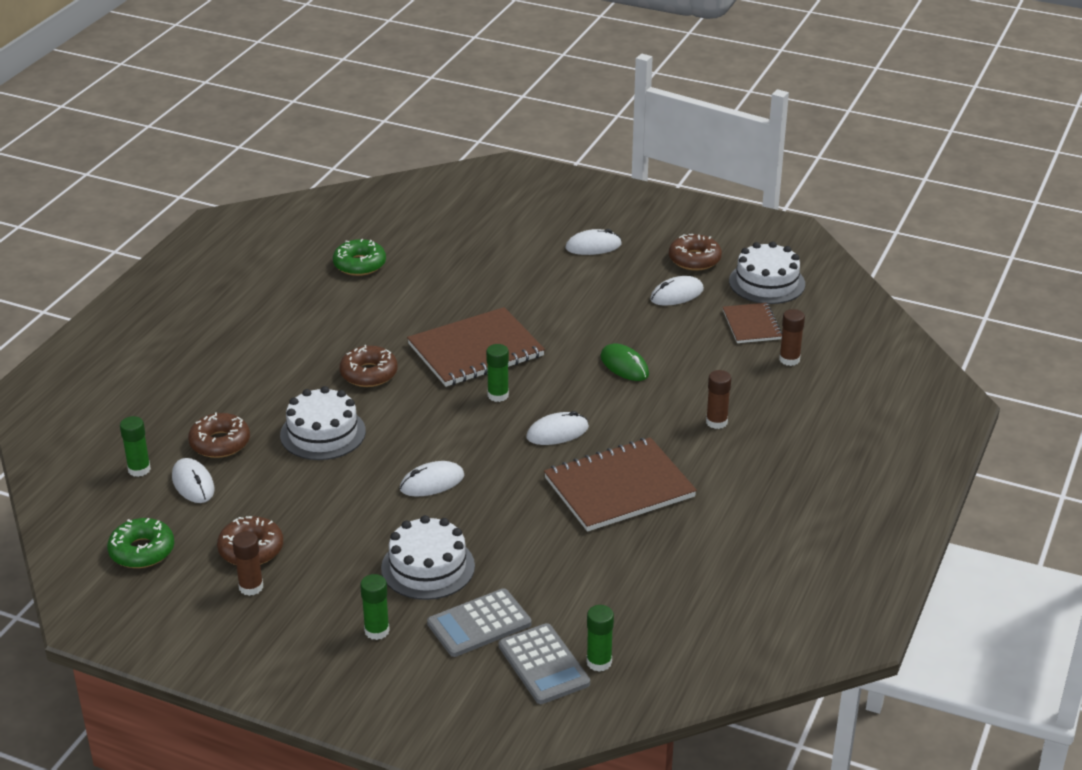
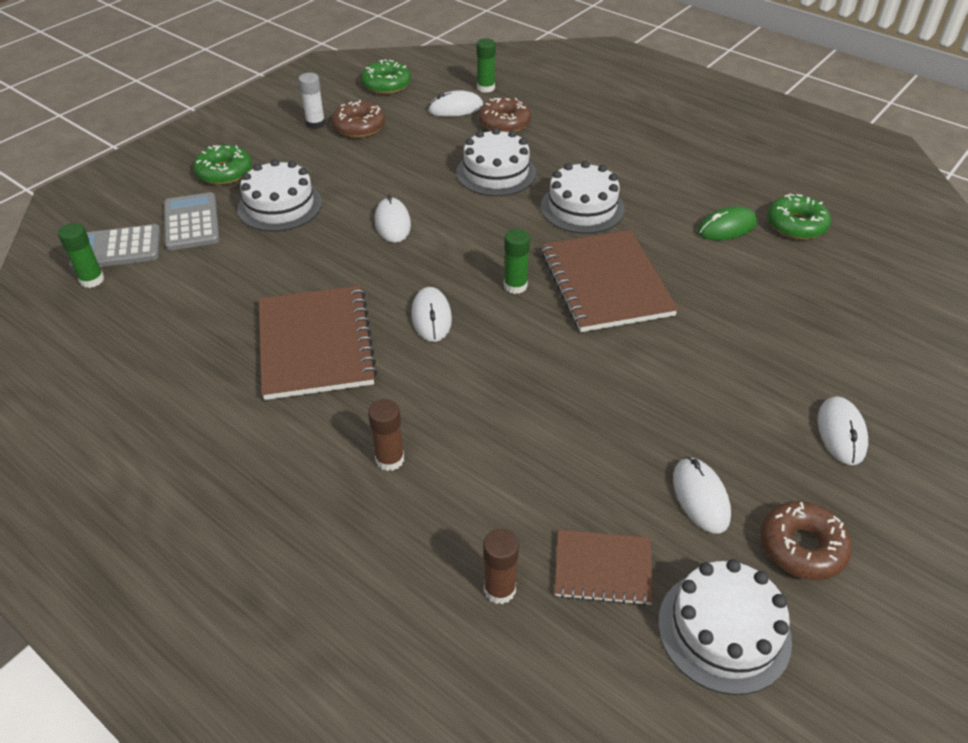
camera: 105 degrees right, 10 degrees up
brown glue stick [232,531,263,596] -> white glue stick [298,73,325,129]
brown donut [340,345,398,387] -> white cake [541,161,625,234]
green glue stick [360,574,390,640] -> green donut [193,145,252,185]
green mouse [600,344,649,381] -> green mouse moved to [698,206,757,240]

